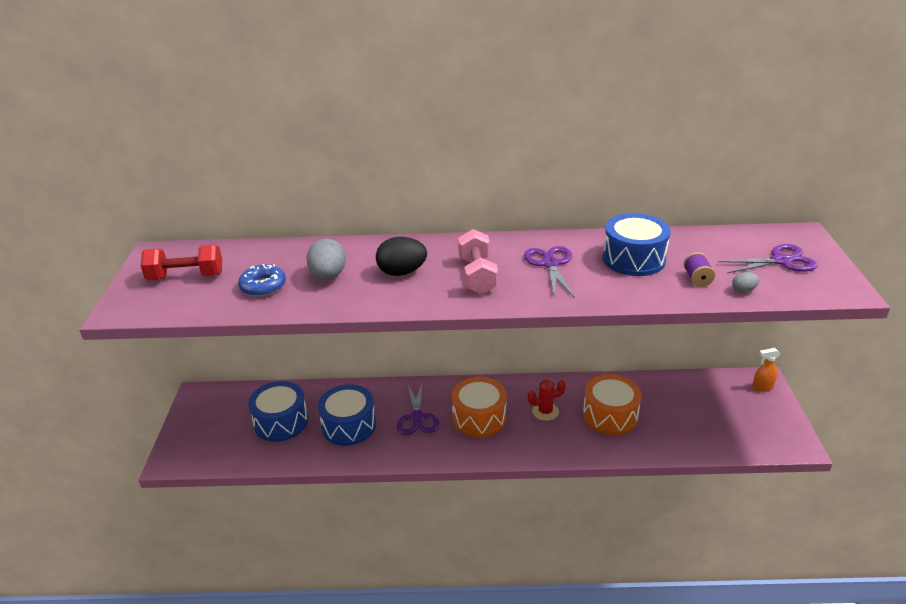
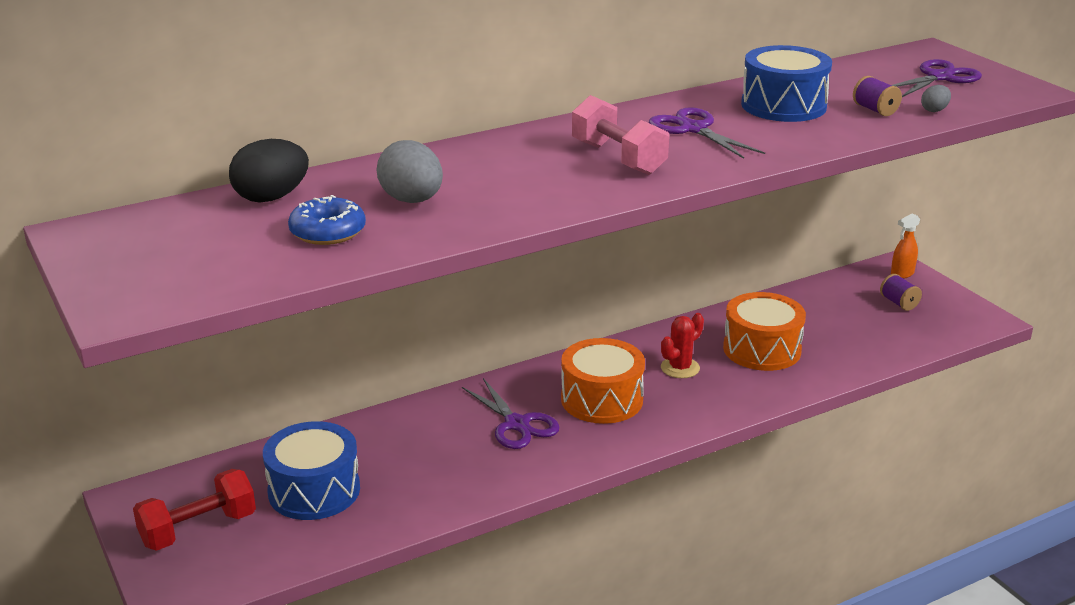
camera: 30 degrees left, 5 degrees down
red dumbbell [141,245,222,280] -> red dumbbell moved to [133,469,256,551]
blue drum [318,384,376,446] -> none
black egg [376,237,427,276] -> black egg moved to [229,139,309,203]
none -> purple spool [880,274,922,311]

